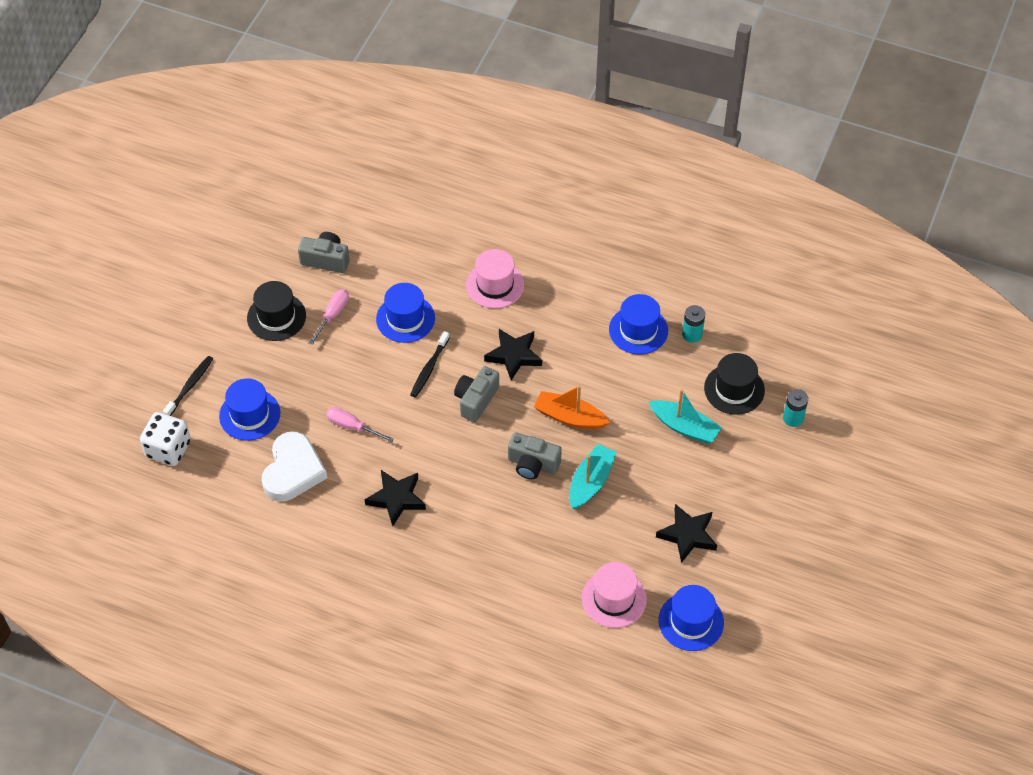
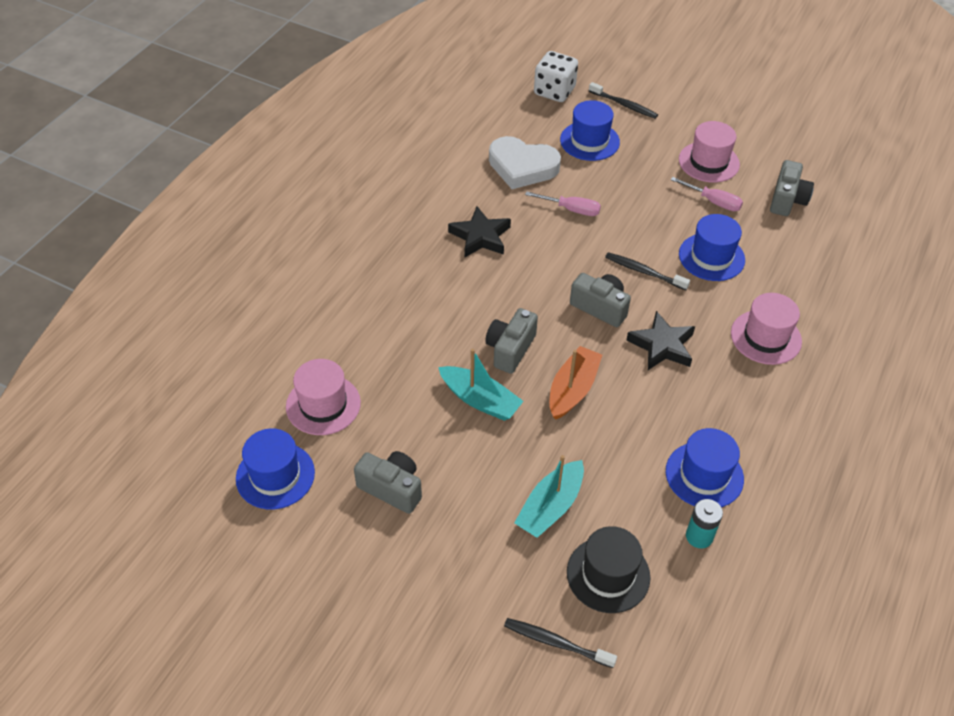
camera: 95 degrees right, 5 degrees down
black hat [247,281,306,341] -> pink hat [679,121,740,183]
pink screwdriver [326,407,394,442] -> pink screwdriver turned 75 degrees clockwise [525,191,601,216]
black star [656,504,717,563] -> grey camera [354,451,422,514]
turquoise battery [783,389,808,427] -> black toothbrush [504,618,617,668]

